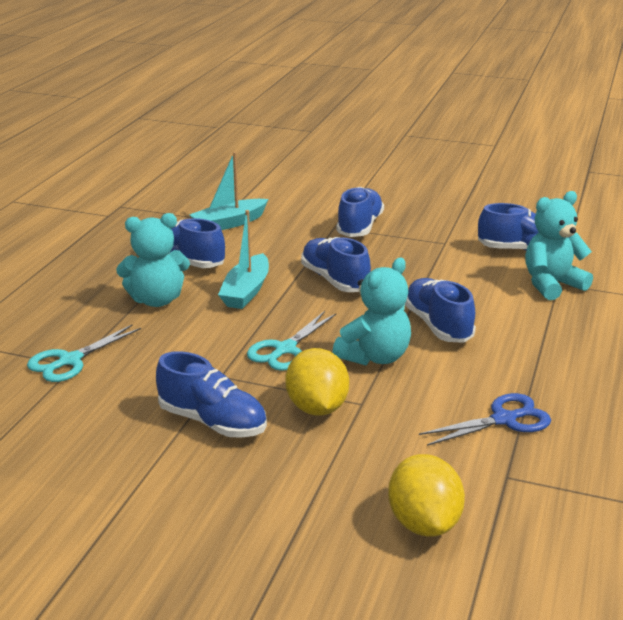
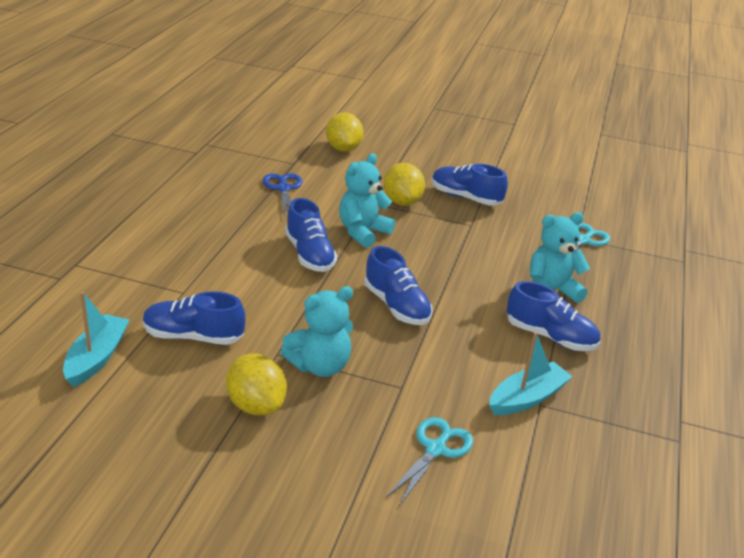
camera: 175 degrees right, 5 degrees up
turquoise boat [218,210,269,309] -> turquoise boat moved to [63,292,129,387]
turquoise scissors [247,311,336,371] -> turquoise scissors moved to [386,417,473,506]
blue shoe [336,187,384,237] -> none
blue scissors [419,393,551,446] -> blue scissors turned 105 degrees clockwise [263,173,302,217]
turquoise teddy bear [525,191,593,300] -> turquoise teddy bear moved to [281,286,353,377]
none -> yellow lemon [226,353,287,415]

